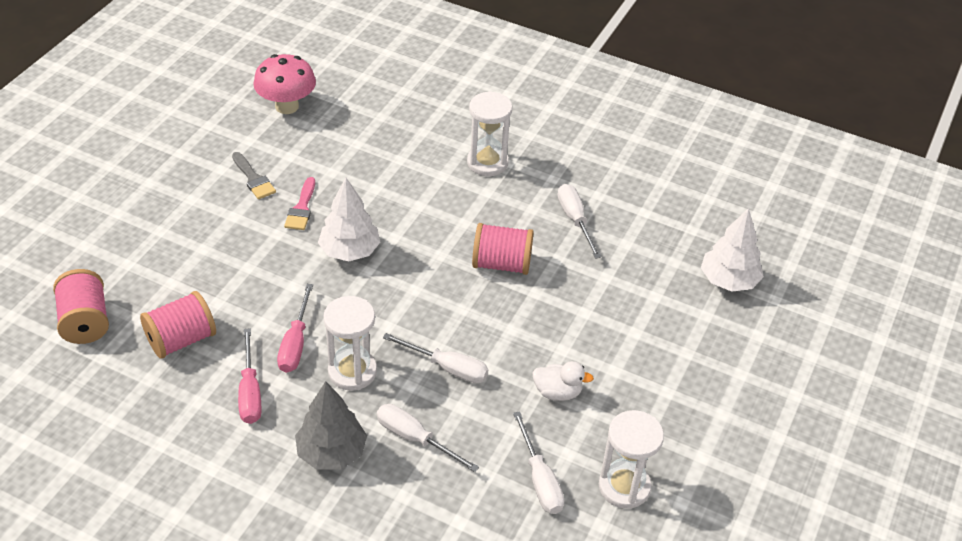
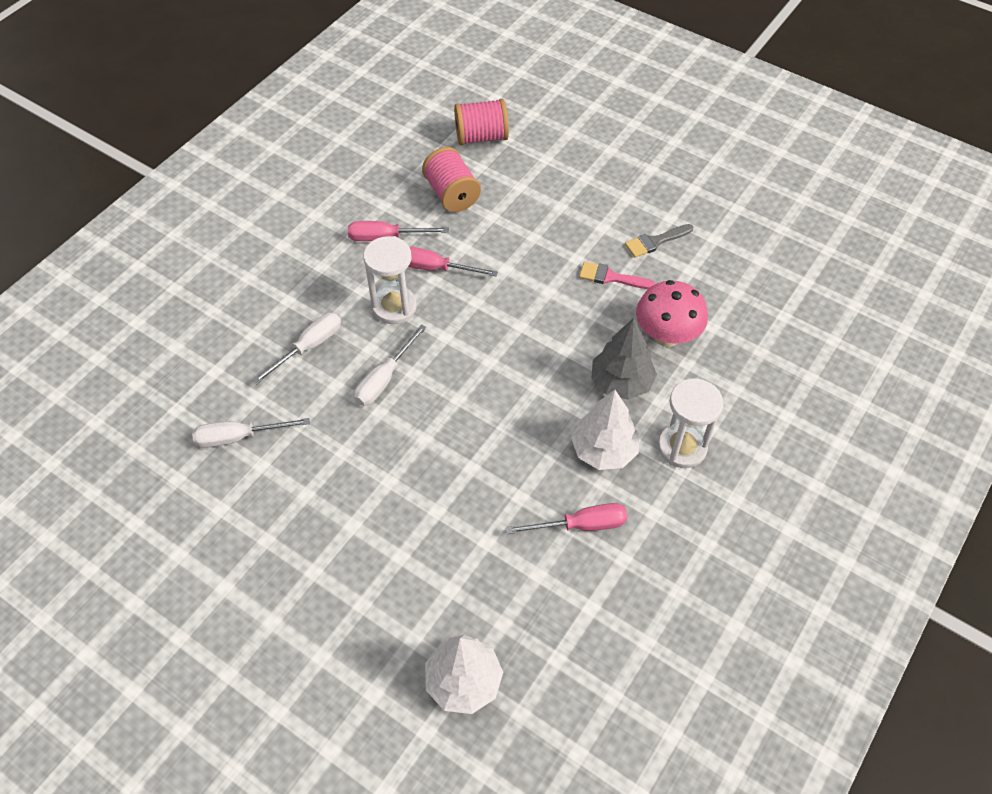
camera: 100 degrees right, 10 degrees up
pink mushroom [253,54,316,114] -> pink mushroom moved to [636,280,708,347]
grey tree [295,381,367,470] -> grey tree moved to [592,318,657,400]
white tree [318,178,380,262] -> white tree moved to [571,390,639,470]
pink spool [472,223,534,275] -> none
white duck [532,361,594,401] -> none
white screwdriver [557,184,601,259] -> pink screwdriver [506,503,627,534]
white hourglass [599,410,664,509] -> none

